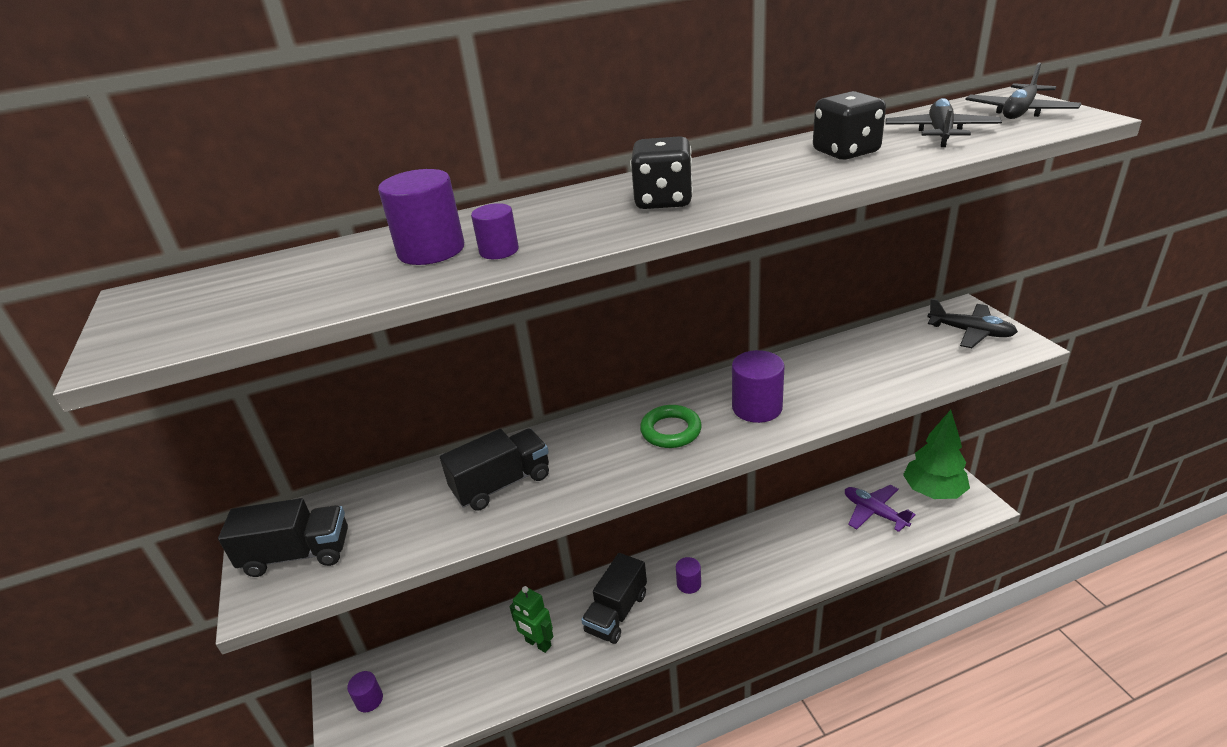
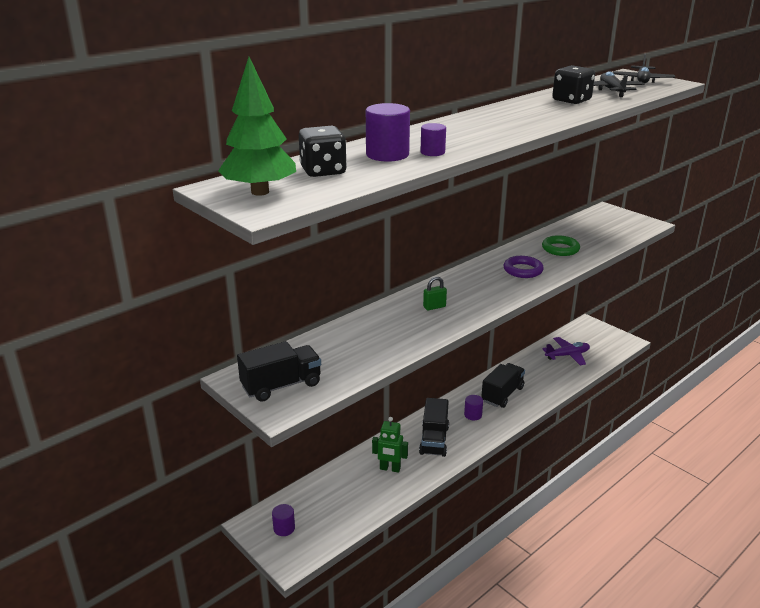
camera: 25 degrees left, 5 degrees down
black truck [440,429,549,511] -> black truck moved to [481,363,525,408]
black dice [630,136,693,209] -> black dice moved to [299,126,347,177]
green ring [640,405,702,448] -> green ring moved to [542,235,580,256]
purple cylinder [732,350,785,423] -> purple ring [504,256,544,278]
purple plane [845,485,916,532] -> purple plane turned 135 degrees clockwise [542,337,590,365]
green tree [903,410,970,499] -> green tree moved to [218,57,296,196]
black plane [927,299,1018,348] -> none
none -> green padlock [423,277,447,311]

